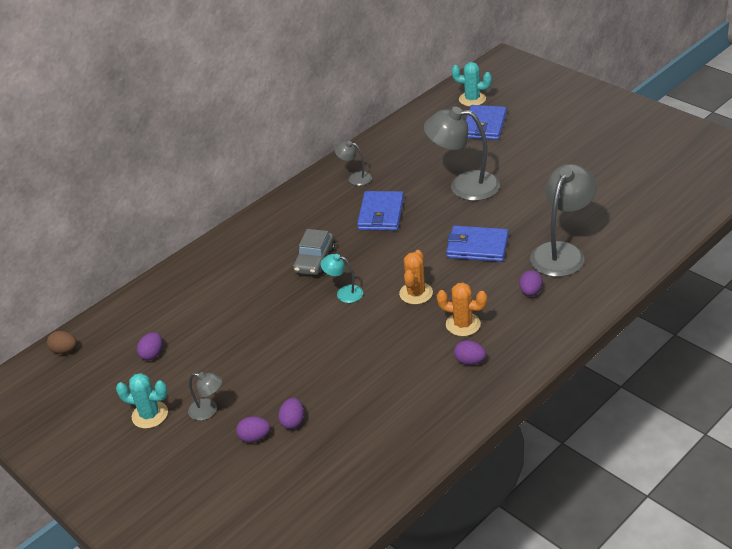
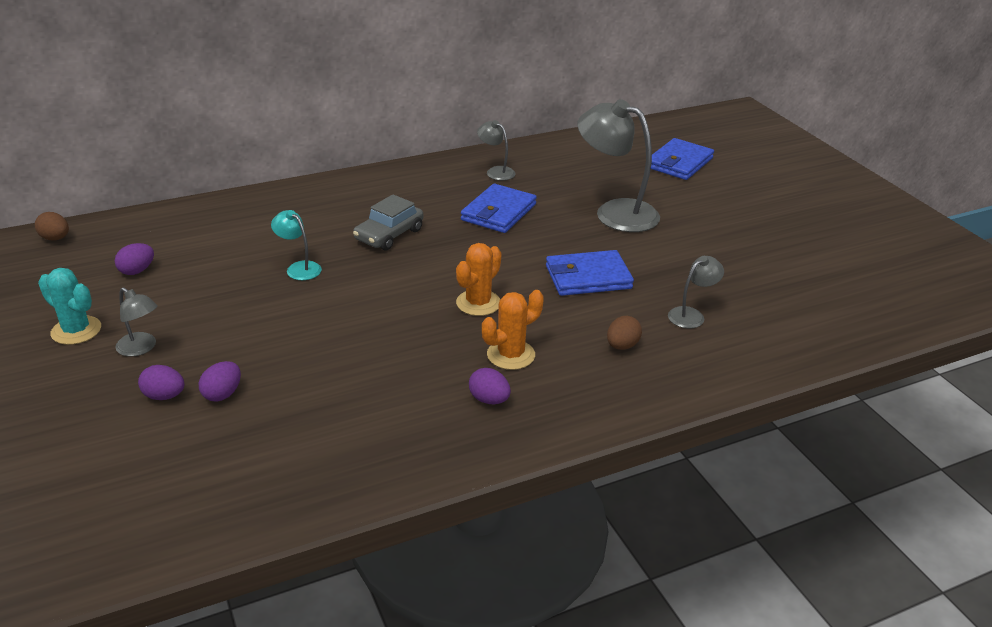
camera: 15 degrees right, 5 degrees down
turquoise lamp [321,254,363,303] -> turquoise lamp moved to [271,210,322,280]
orange cactus [437,283,487,336] -> orange cactus turned 75 degrees counterclockwise [482,290,544,370]
blue wallet [446,226,509,262] -> blue wallet turned 45 degrees counterclockwise [546,250,634,296]
turquoise cactus [451,62,492,107] -> none
purple egg [519,270,543,296] -> brown egg [607,316,642,350]
grey lamp [530,164,597,277] -> grey lamp [668,256,724,328], size x0.49

